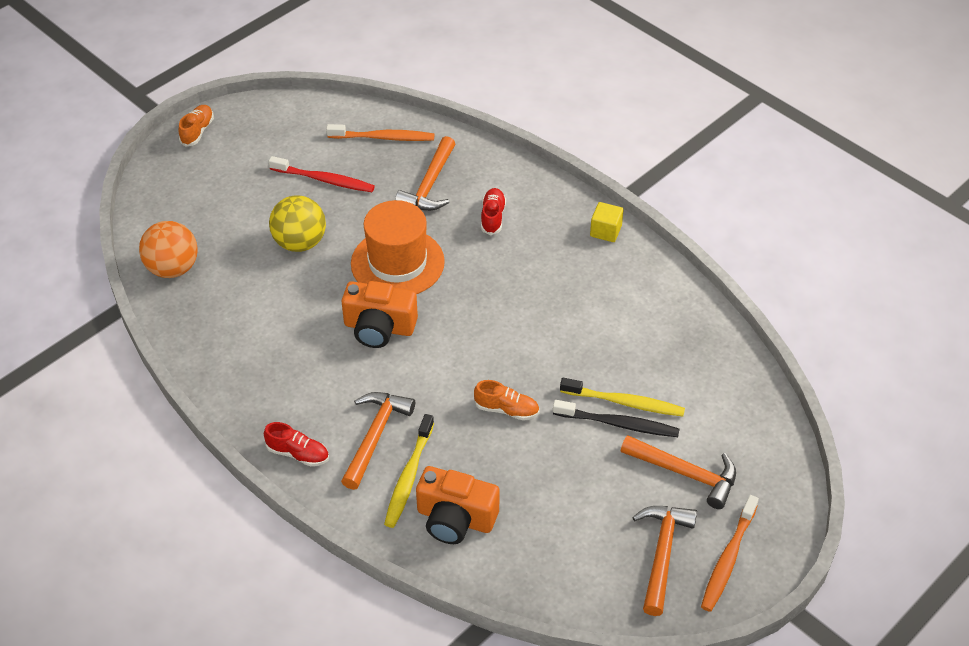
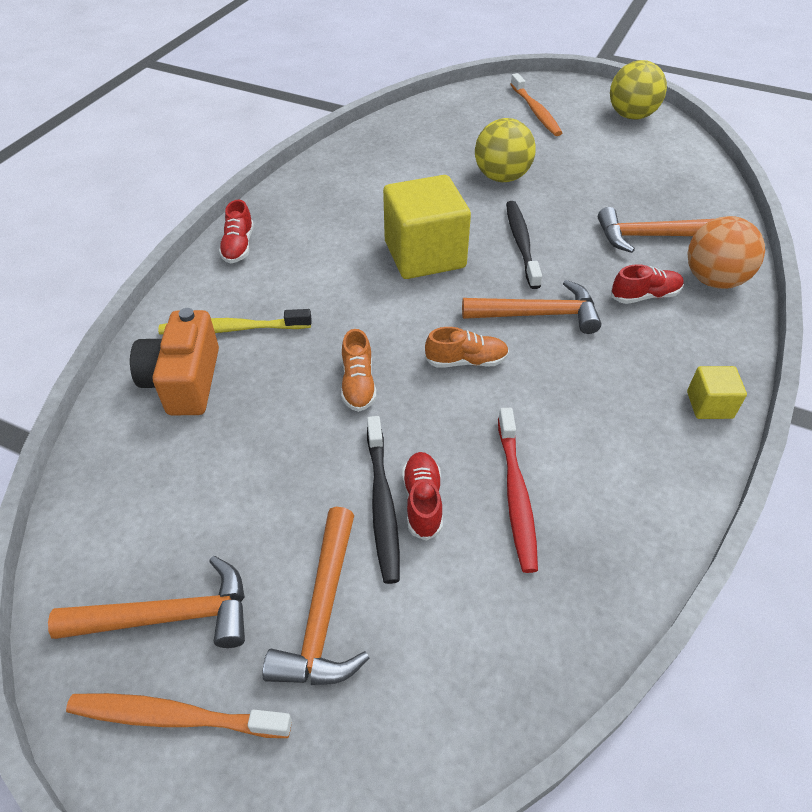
camera: 70 degrees right, 0 degrees up
orange ball [139,221,198,278] -> orange ball moved to [688,216,765,289]
orange shoe [178,105,214,147] -> orange shoe moved to [425,327,509,368]
red toothbrush [269,156,375,192] -> red toothbrush moved to [498,408,538,573]
orange toothbrush [326,124,434,141] -> orange toothbrush moved to [510,73,562,136]
orange hammer [341,392,415,490] -> orange hammer moved to [462,280,601,334]
orange camera [342,281,418,348] -> yellow cube [383,175,471,279]
orange hat [351,200,445,294] -> black toothbrush [506,201,542,289]
yellow toothbrush [560,378,685,416] -> red shoe [402,452,443,541]
none -> yellow ball [610,60,667,120]

